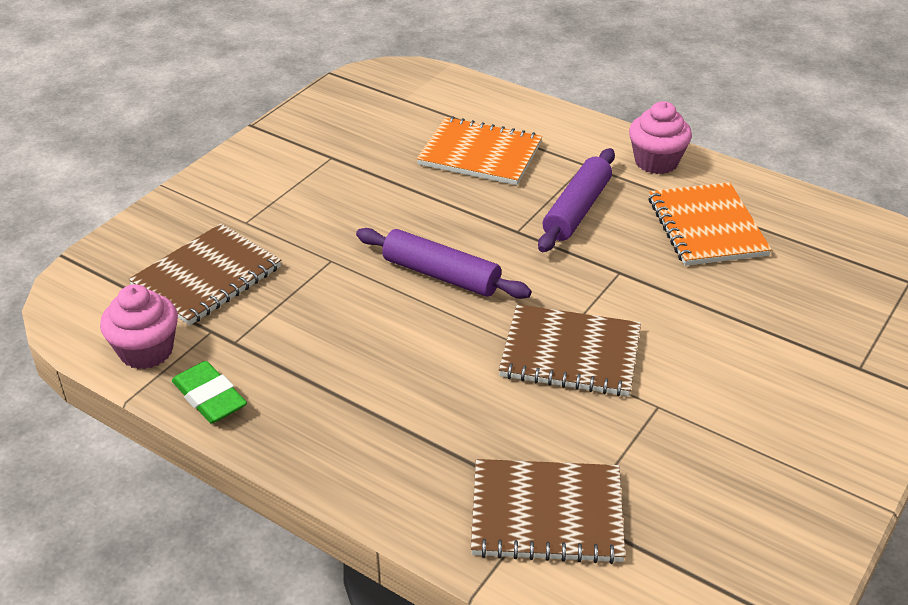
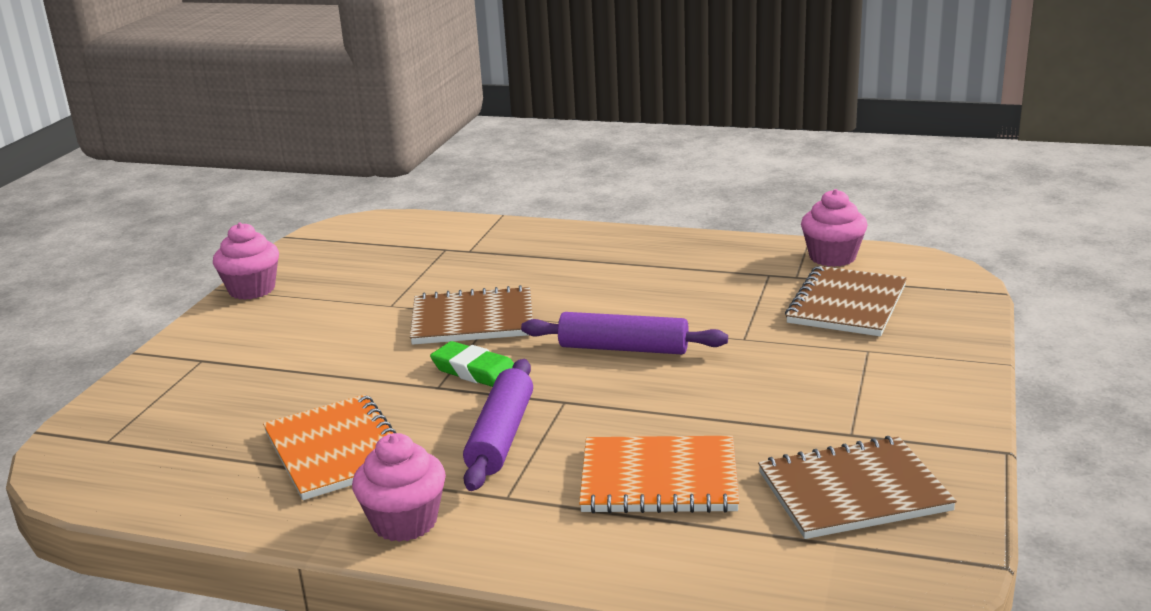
camera: 165 degrees right, 15 degrees down
green eraser [172,361,247,424] -> green eraser moved to [430,341,514,387]
brown notebook [471,459,625,564] -> brown notebook moved to [758,436,957,539]
none -> pink cupcake [213,222,279,300]

